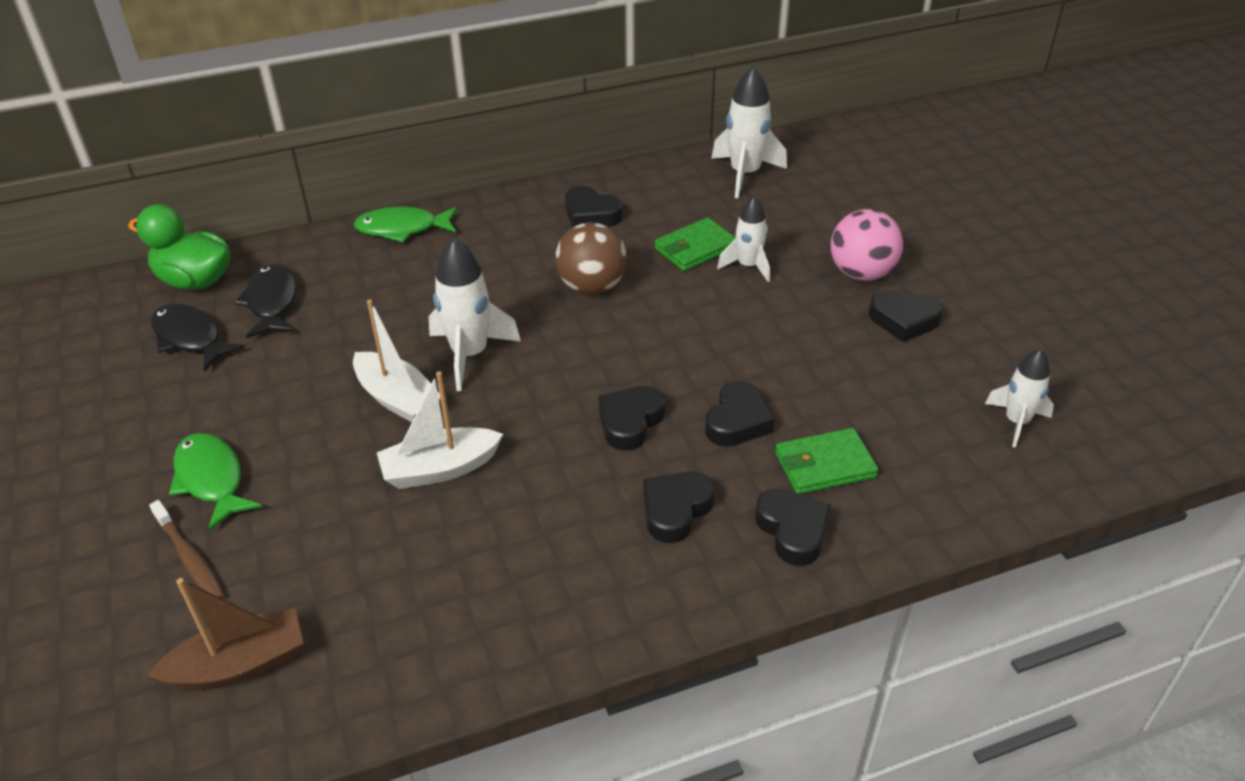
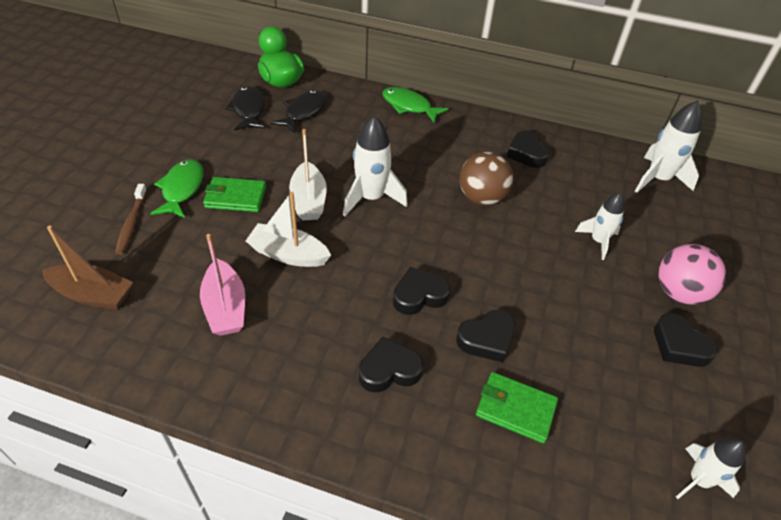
camera: 35 degrees right, 5 degrees up
green wallet [655,217,736,271] -> green wallet moved to [203,177,266,212]
black heart [755,488,831,566] -> none
none -> pink boat [200,234,245,336]

